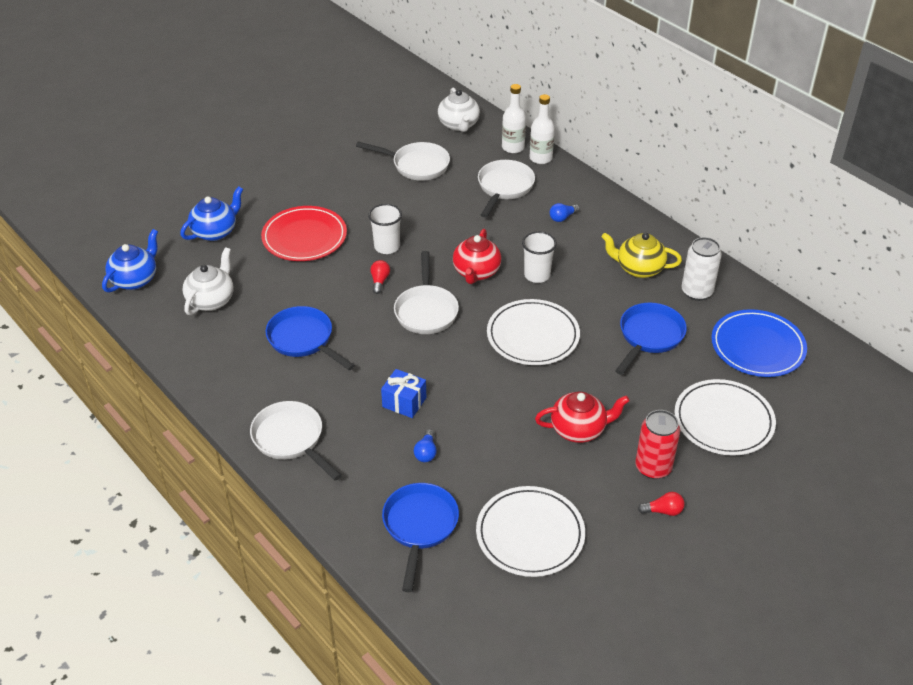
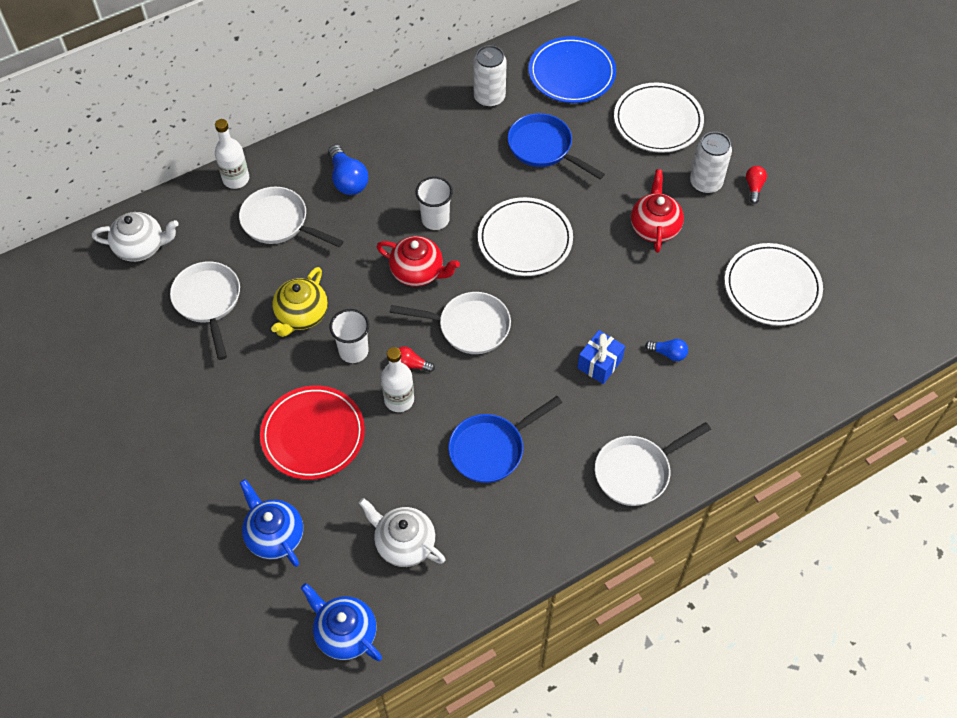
camera: 80 degrees left, 15 degrees up
white pan [356,142,450,181] -> white pan turned 45 degrees counterclockwise [170,261,240,360]
blue pan [382,483,459,592] -> none
white bottle [502,84,526,153] -> white bottle moved to [381,347,414,412]
blue light bulb [550,203,580,222] -> blue light bulb [328,145,368,195], size x1.72
yellow teapot [602,233,682,278] -> yellow teapot moved to [271,267,328,337]
red can [635,410,680,479] -> white can [690,132,732,194]

